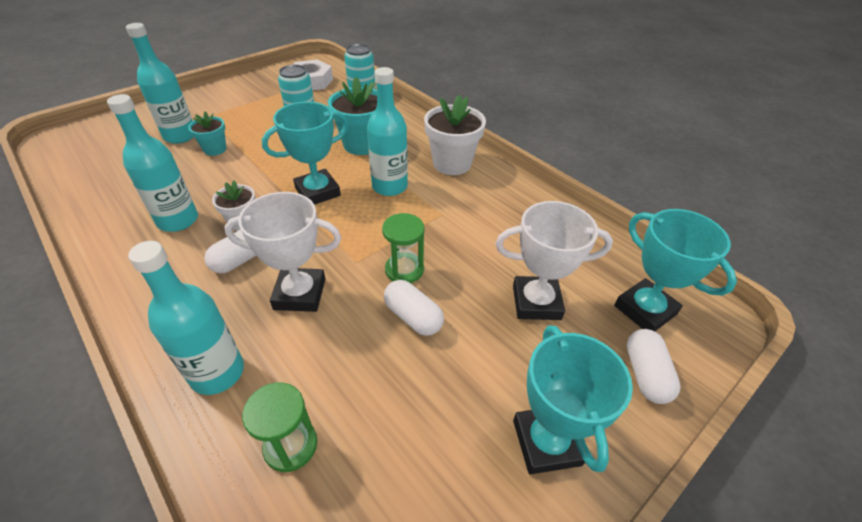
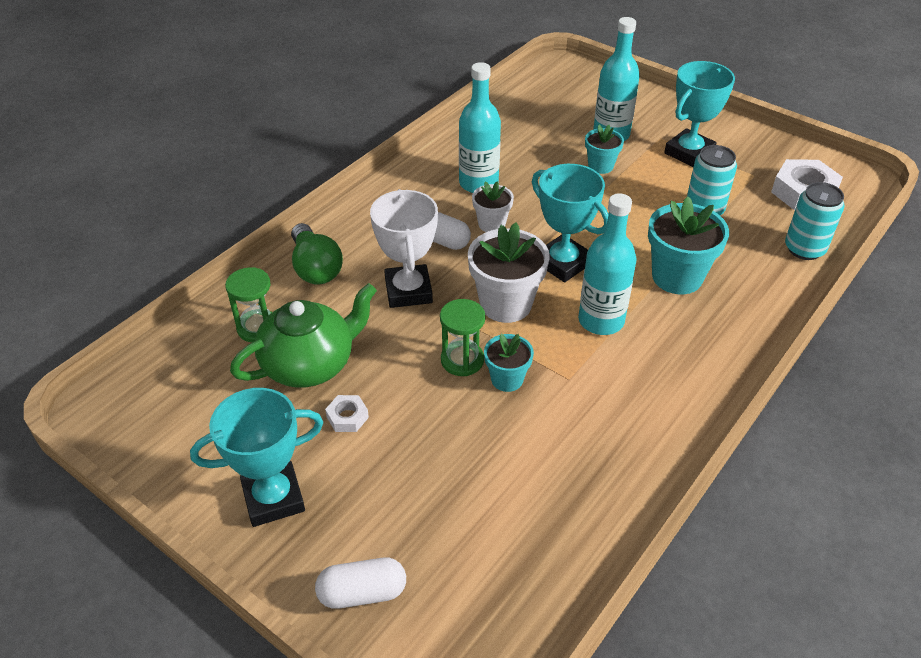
camera: 80 degrees right, 0 degrees up
turquoise bottle [128,241,244,395] -> green light bulb [291,223,343,284]
white capsule [384,280,444,336] -> none
white flower pot [424,95,486,175] -> white flower pot moved to [468,222,550,323]
white trophy [495,201,613,320] -> none
turquoise trophy [614,209,737,331] -> turquoise trophy moved to [664,61,735,167]
none -> green teapot [230,283,377,388]
none -> white nut [325,395,369,432]
none -> turquoise flower pot [484,334,534,392]

